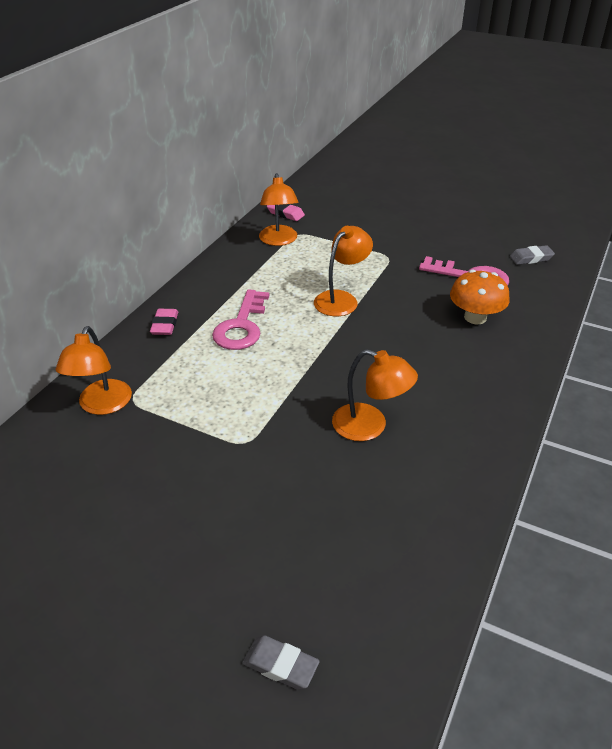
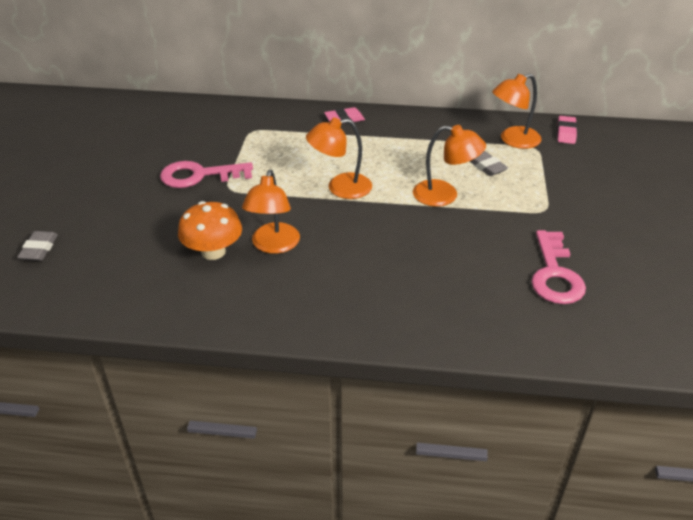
camera: 70 degrees right, 0 degrees up
orange lamp [56,326,132,415] -> orange lamp moved to [306,118,372,199]
pink key [212,289,269,350] -> pink key moved to [160,161,253,188]
orange mushroom [450,270,510,324] -> orange mushroom moved to [178,201,242,260]
grey eraser [510,245,555,265] -> grey eraser moved to [469,151,508,176]

